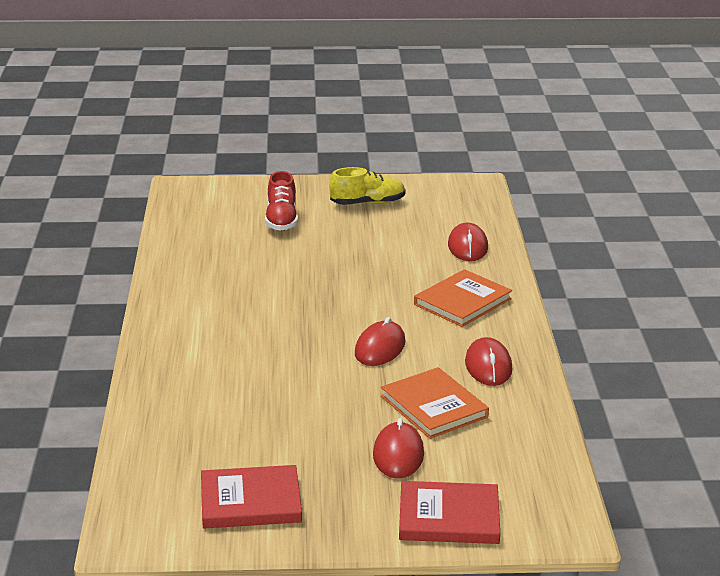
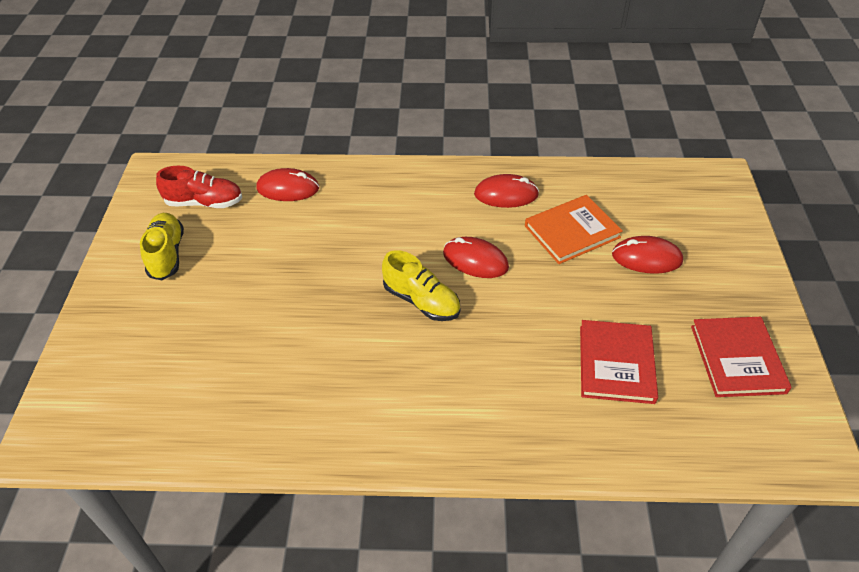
camera: 85 degrees left, 20 degrees up
red shoe [265,171,298,231] -> red shoe moved to [156,166,242,208]
red book [399,481,500,544] -> red book moved to [580,320,658,404]
orange book [414,269,512,327] -> none
none -> yellow shoe [382,250,460,321]

